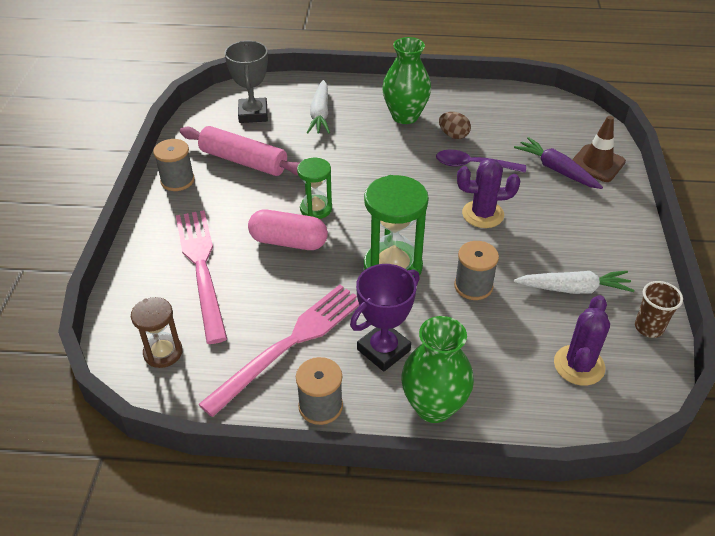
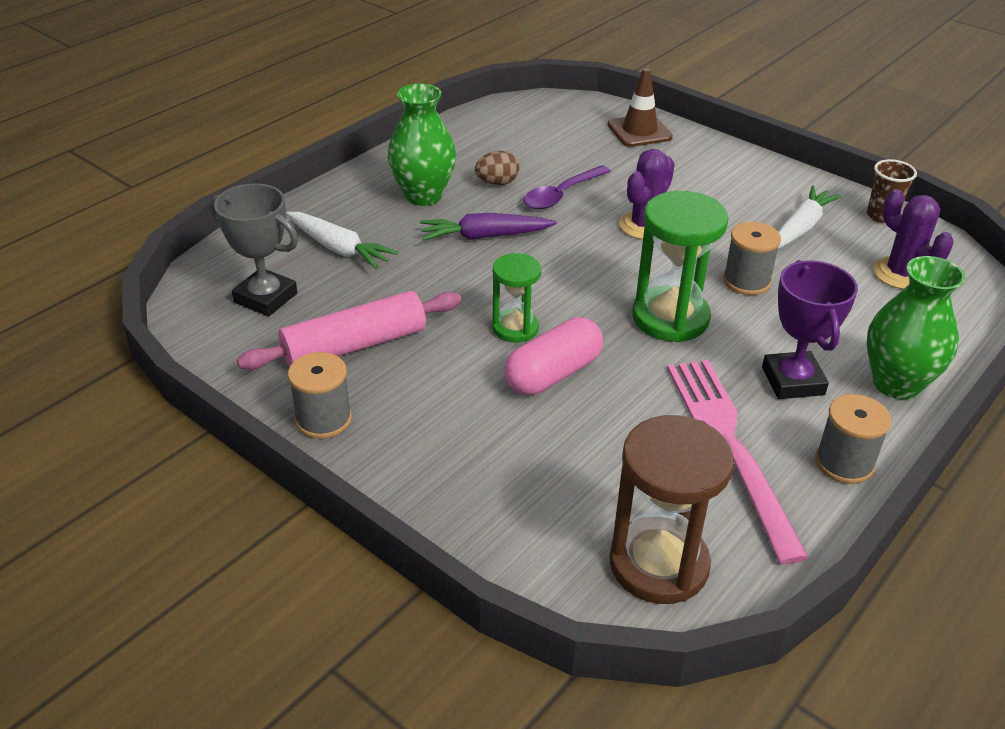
camera: 55 degrees left, 5 degrees down
brown hourglass [131,297,183,368] -> brown hourglass [609,415,734,604], size x1.68
pink fork [176,210,227,344] -> none
purple carrot [514,137,603,189] -> purple carrot moved to [420,213,557,241]

